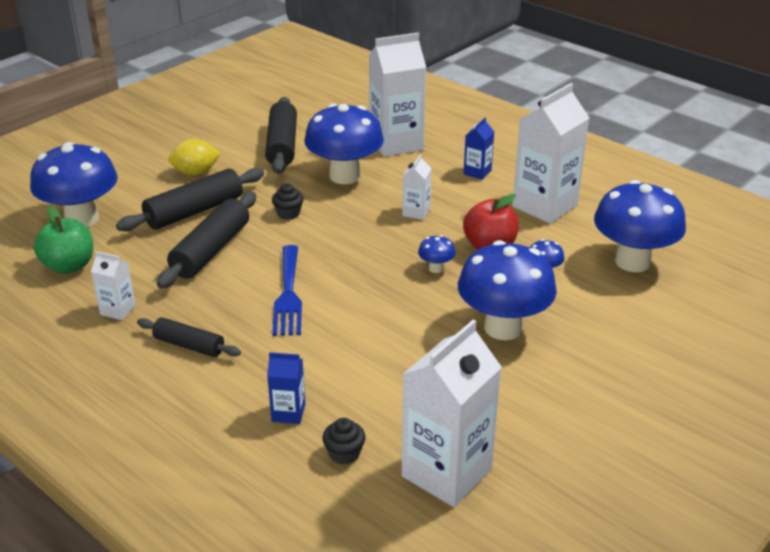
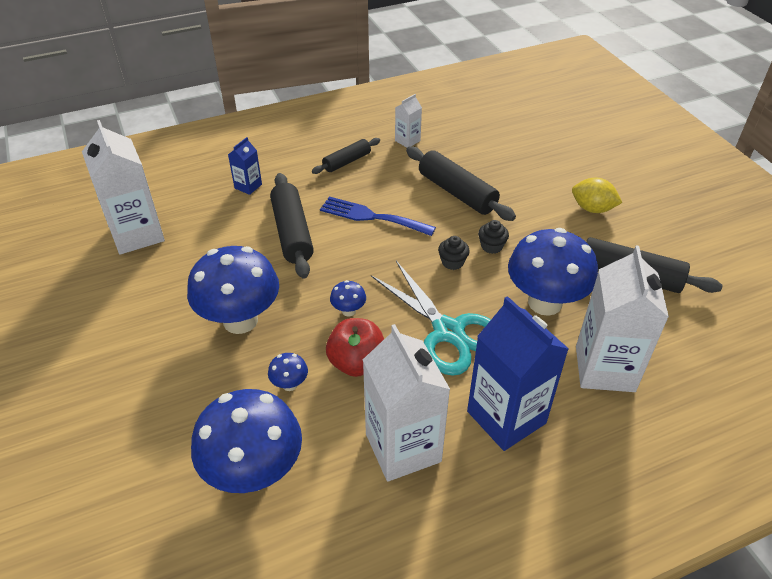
camera: 115 degrees right, 10 degrees up
blue mushroom [30,142,118,227] -> none
green apple [34,206,93,274] -> none
black rolling pin [116,168,264,231] -> black rolling pin moved to [270,173,314,279]
yellow lemon [168,139,221,175] -> yellow lemon turned 75 degrees counterclockwise [572,177,622,213]
black cupcake [322,418,365,465] -> black cupcake moved to [438,236,470,270]
white carton [402,154,432,220] -> turquoise scissors [371,261,491,376]
blue carton [464,118,494,180] -> blue carton [467,296,569,451], size x2.11

